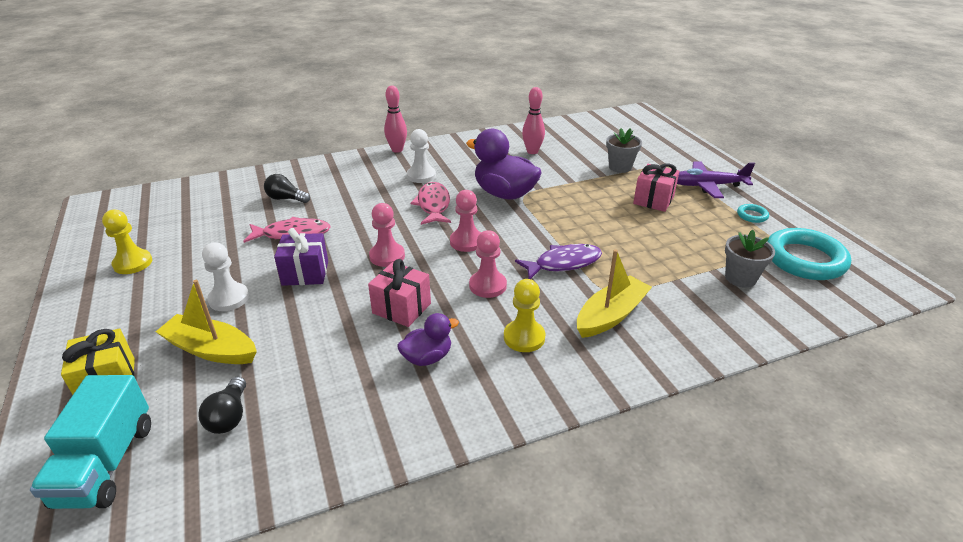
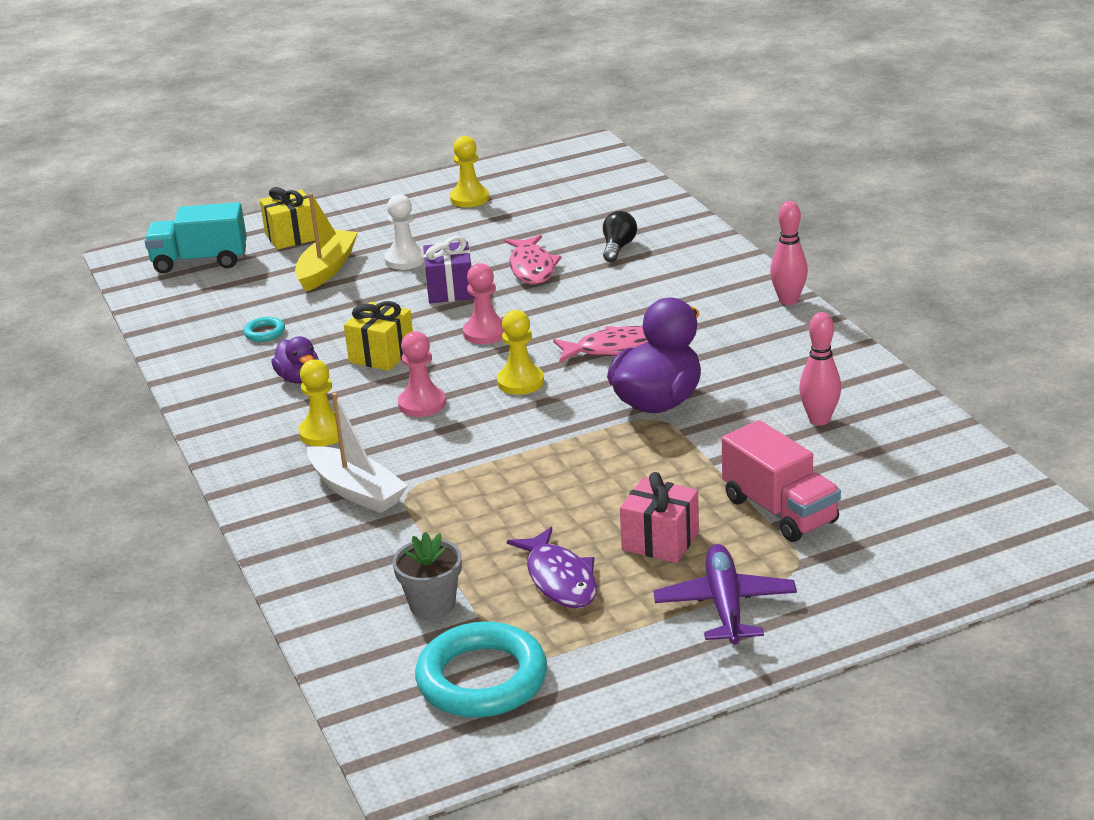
camera: 90 degrees right, 5 degrees down
black light bulb [198,376,246,434] -> none
pink gift [368,259,431,327] -> yellow gift [344,301,413,371]
white pawn [407,129,436,183] -> none
pink pawn [450,190,481,252] -> yellow pawn [497,310,544,395]
purple fish [515,244,602,279] -> purple fish moved to [507,527,597,608]
yellow boat [577,249,652,338] -> white boat [307,392,408,513]
grey flower pot [606,128,642,173] -> pink truck [722,420,841,542]
turquoise ring [737,204,769,223] -> turquoise ring moved to [243,317,285,342]

